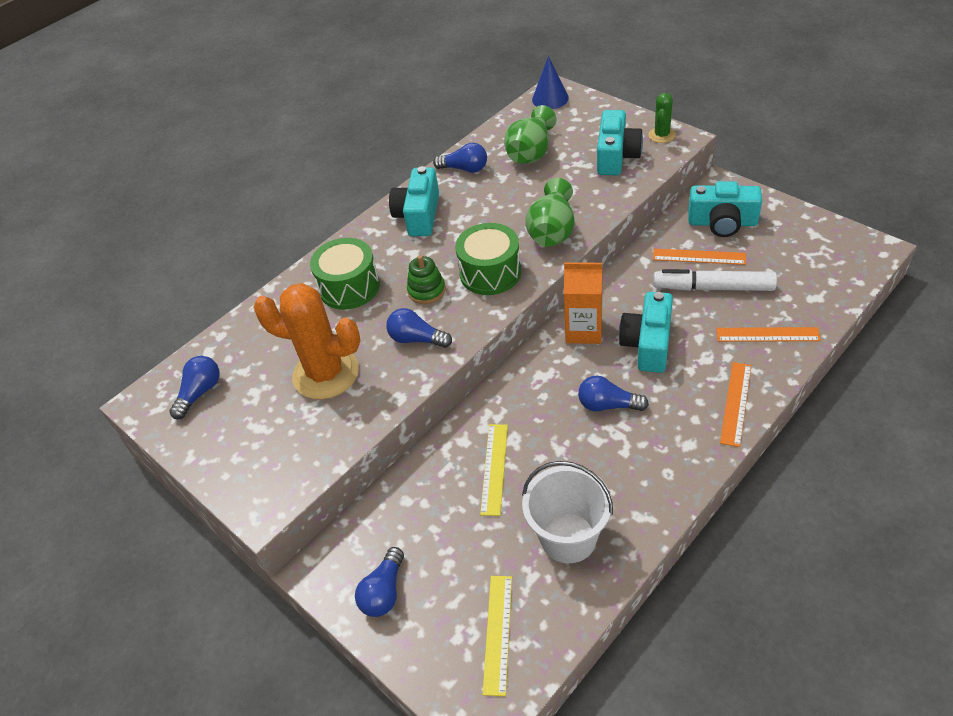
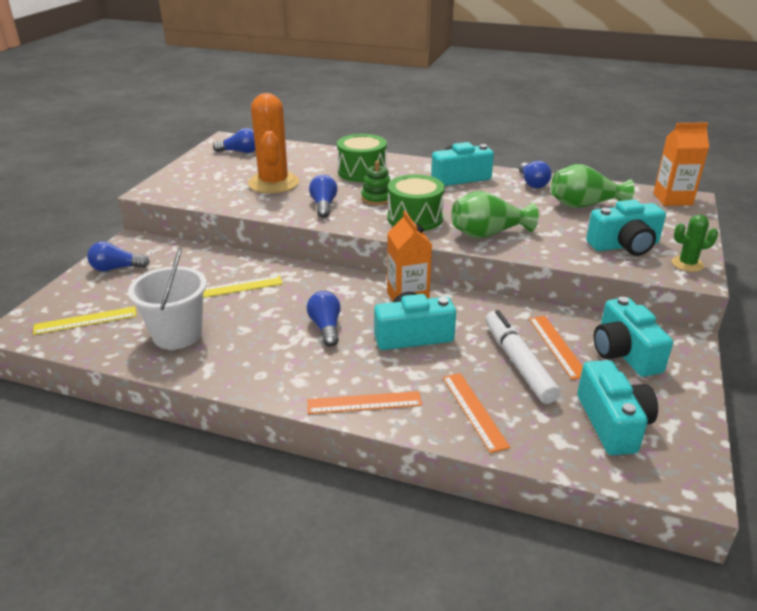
camera: 60 degrees right, 15 degrees down
blue cone [532,56,569,109] -> orange carton [653,122,709,206]
none -> turquoise camera [577,360,658,455]

